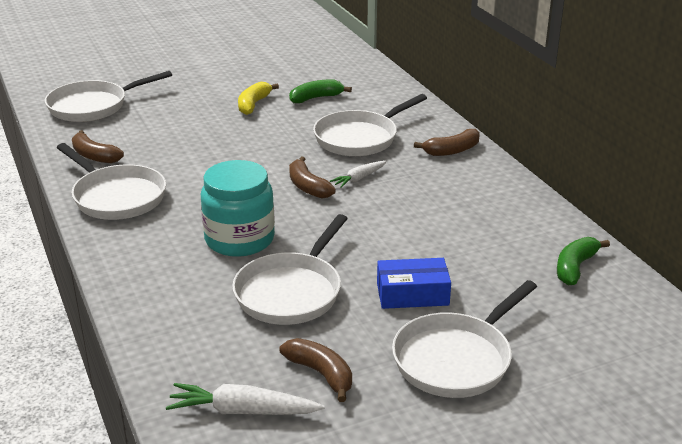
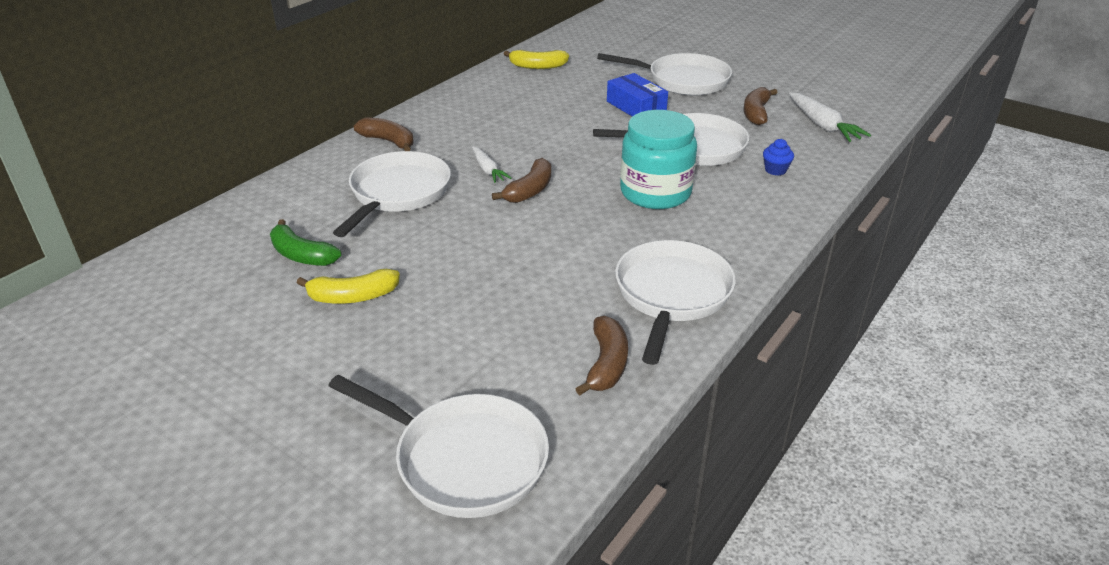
camera: 120 degrees left, 5 degrees up
white pan [313,94,427,156] -> white pan turned 90 degrees counterclockwise [333,151,451,237]
white carrot [330,161,387,188] -> white carrot turned 45 degrees clockwise [472,147,511,183]
green banana [557,237,610,286] -> yellow banana [504,50,569,69]
none -> blue cupcake [763,139,794,176]

